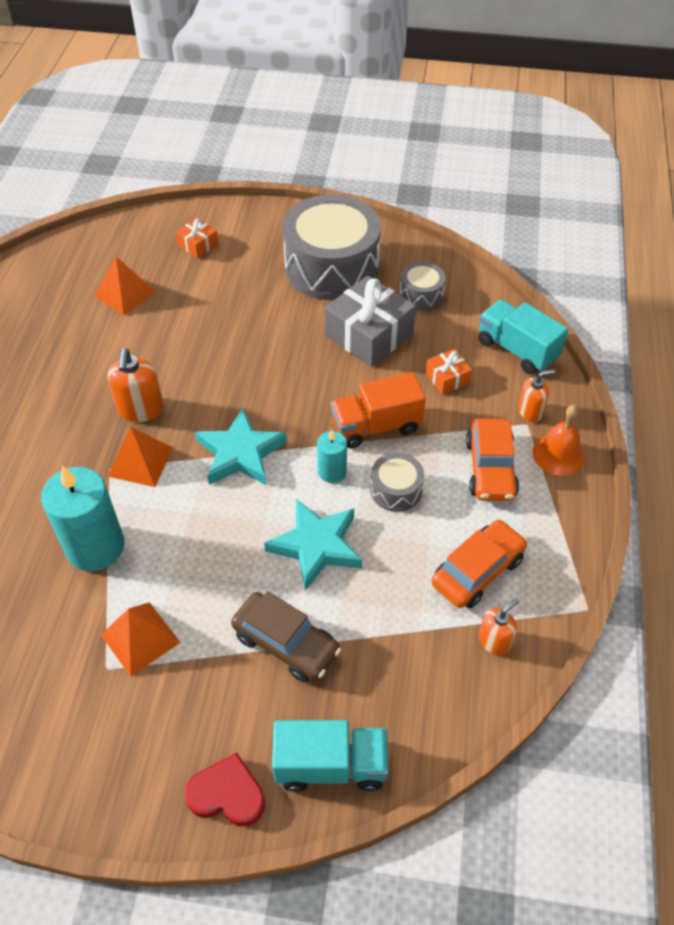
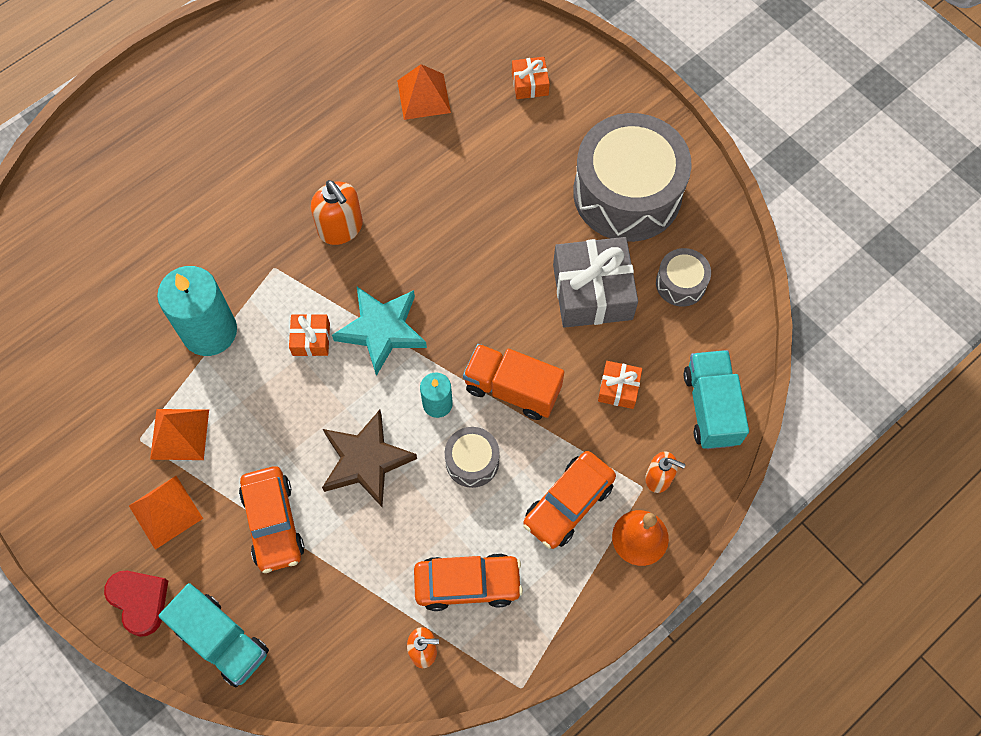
camera: 40 degrees right, 15 degrees up
orange pyramid [107,427,173,487] -> orange pyramid moved to [129,476,203,550]
orange soap dispenser [108,348,164,422] -> orange soap dispenser turned 75 degrees counterclockwise [311,180,363,245]
brown car [231,591,342,682] -> orange car [239,466,304,573]
turquoise star [264,499,362,591] -> brown star [322,410,417,507]
none -> orange gift [289,314,330,356]

